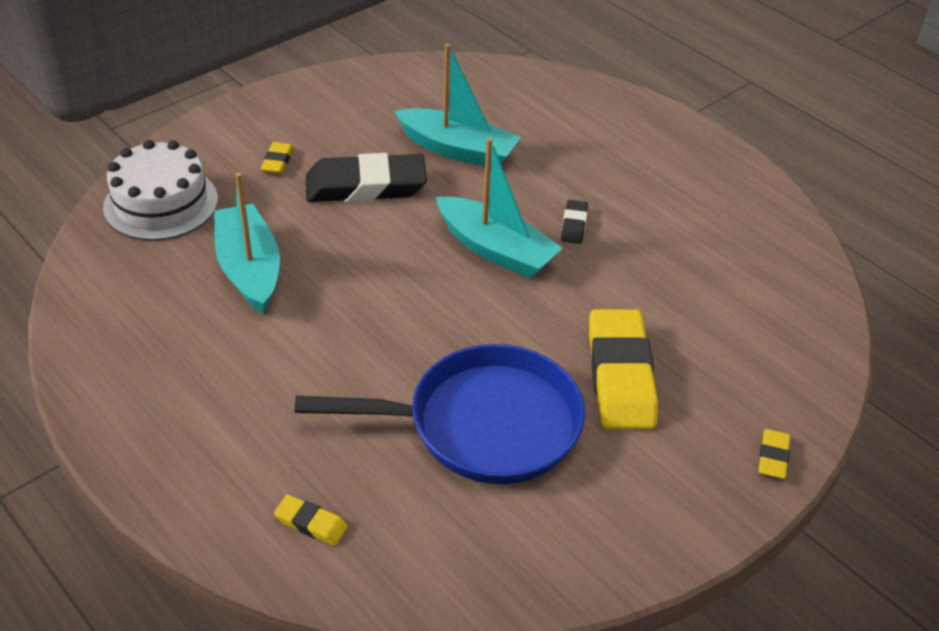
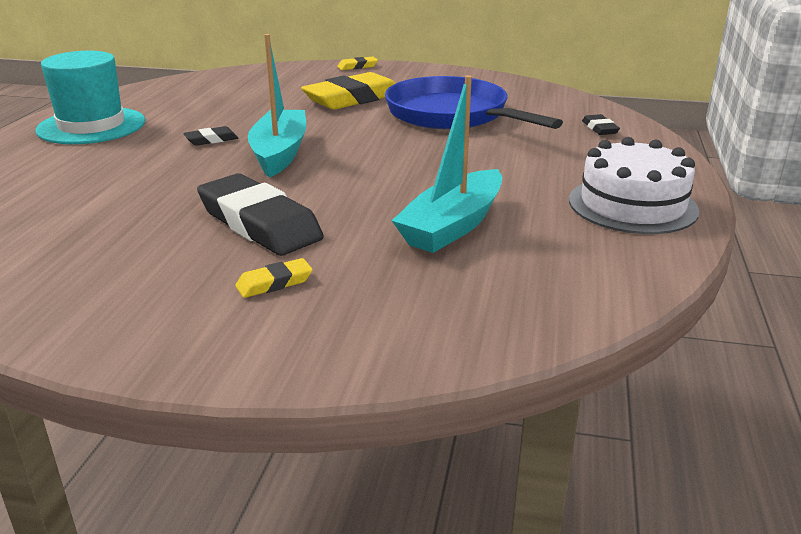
camera: 125 degrees left, 15 degrees down
white cake [103,140,218,241] -> white cake moved to [569,137,699,234]
yellow eraser [274,495,348,546] -> black eraser [582,114,620,135]
turquoise boat [395,43,521,166] -> none
none -> turquoise hat [35,51,145,144]

